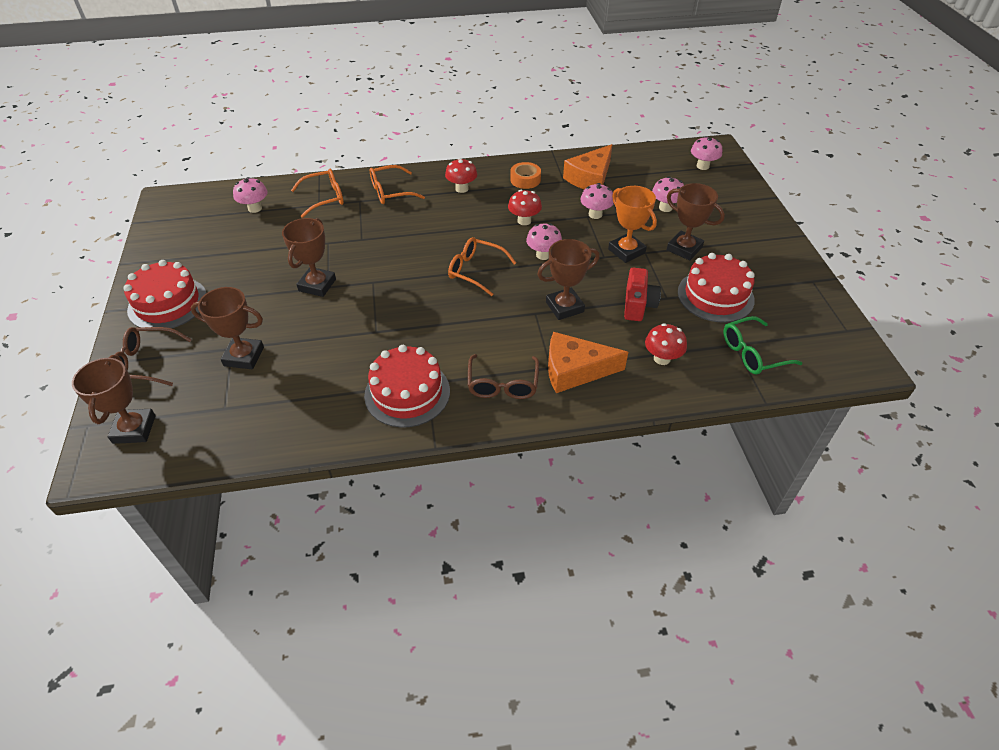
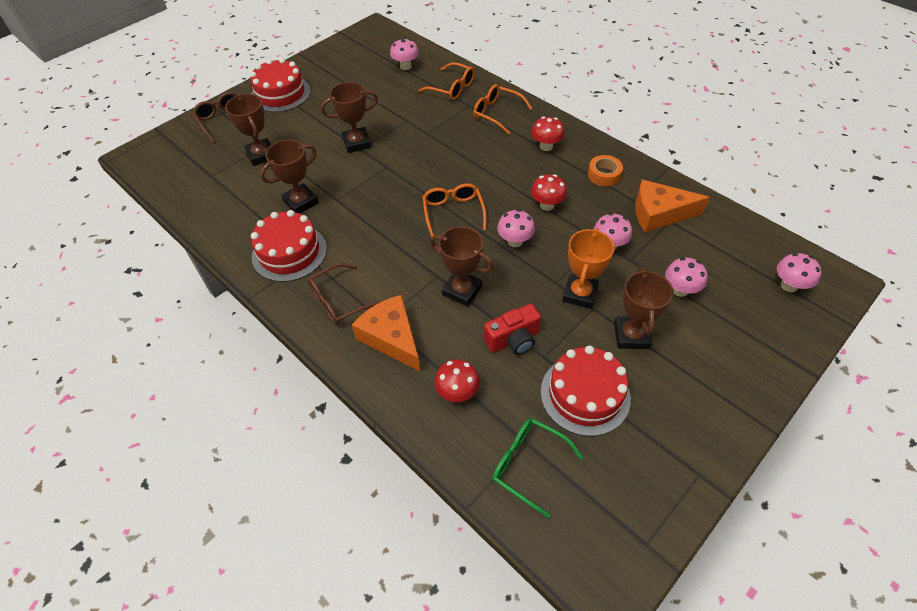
camera: 55 degrees right, 5 degrees up
brown trophy [72,355,156,444] -> brown trophy moved to [260,140,319,213]

